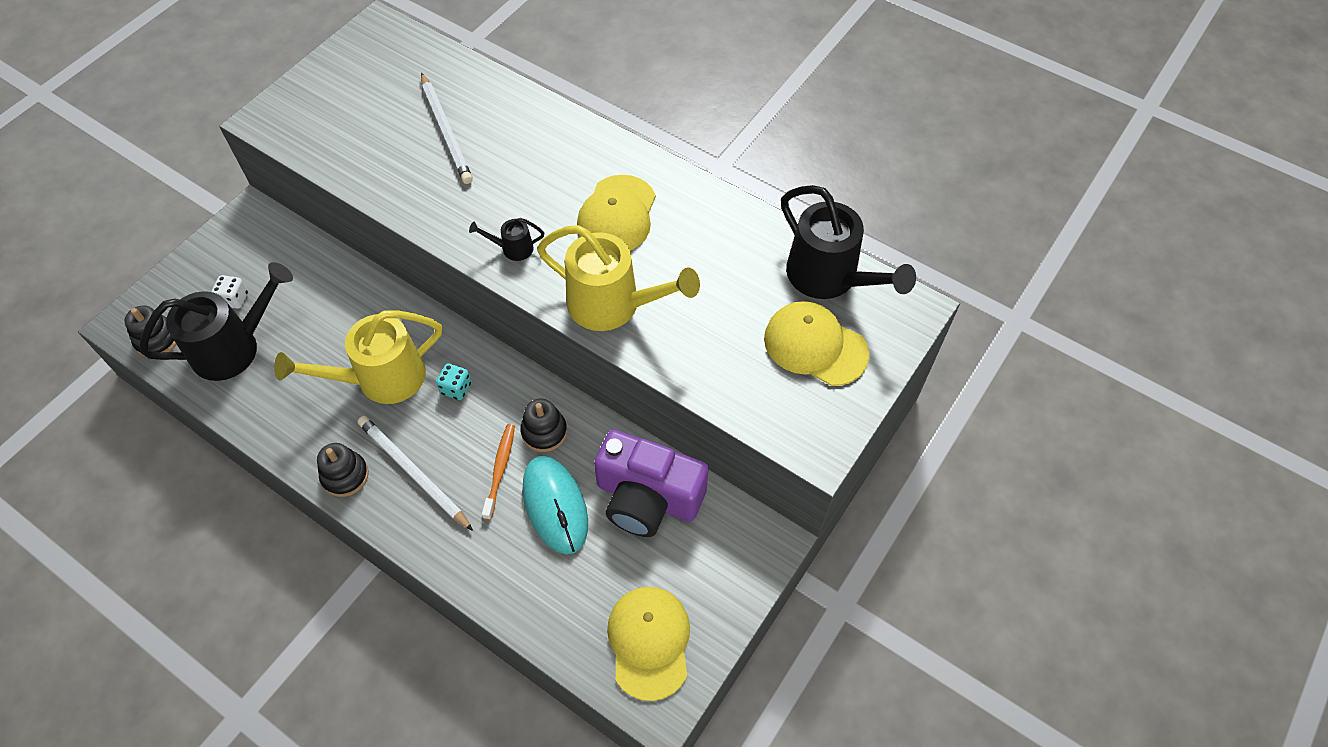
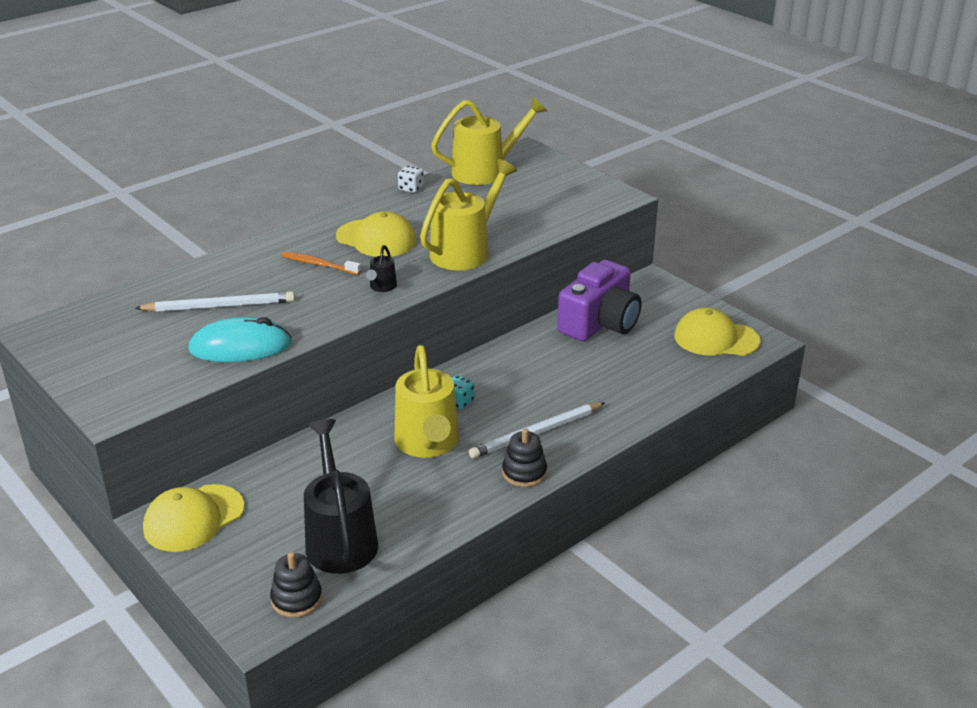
camera: 75 degrees left, 25 degrees down
white dice [211,275,248,309] -> white dice moved to [398,165,424,193]
orange toothbrush [482,424,515,520] -> orange toothbrush moved to [281,252,361,275]
black stacking toy [520,398,567,452] -> none
turquoise mouse [523,456,588,554] -> turquoise mouse moved to [188,317,292,362]
yellow cap [764,301,869,386] -> yellow cap moved to [143,484,245,552]
black watering can [781,185,916,299] -> yellow watering can [431,97,547,185]

